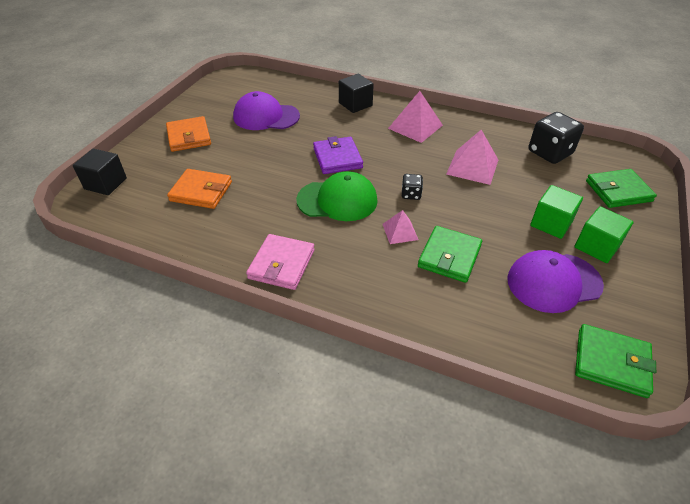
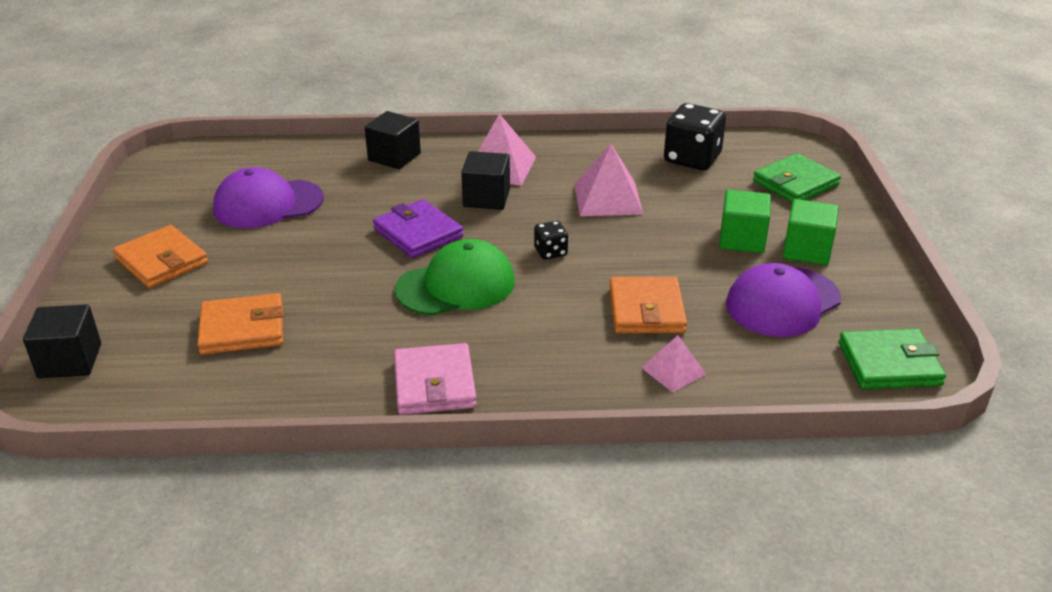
camera: 25 degrees left, 10 degrees down
pink pyramid [383,210,418,244] -> pink pyramid moved to [642,335,706,393]
green wallet [418,226,482,283] -> orange wallet [610,277,687,333]
none -> black cube [461,151,510,210]

